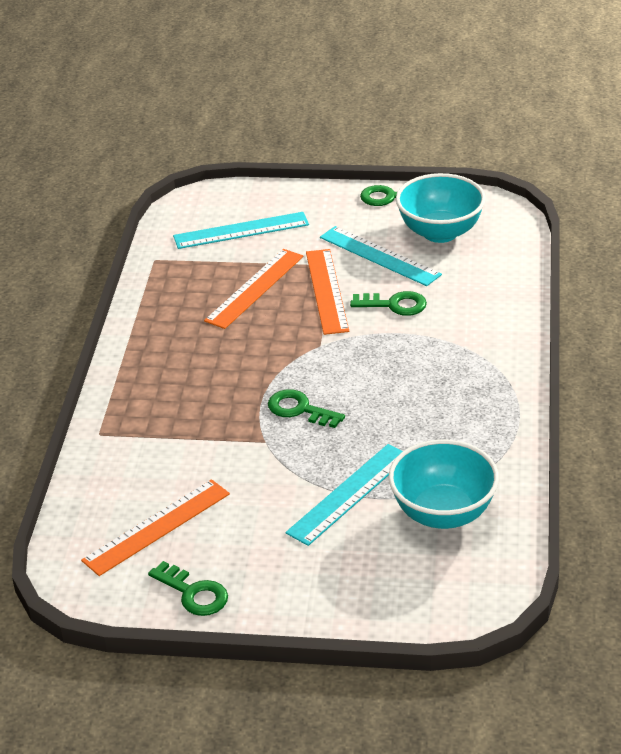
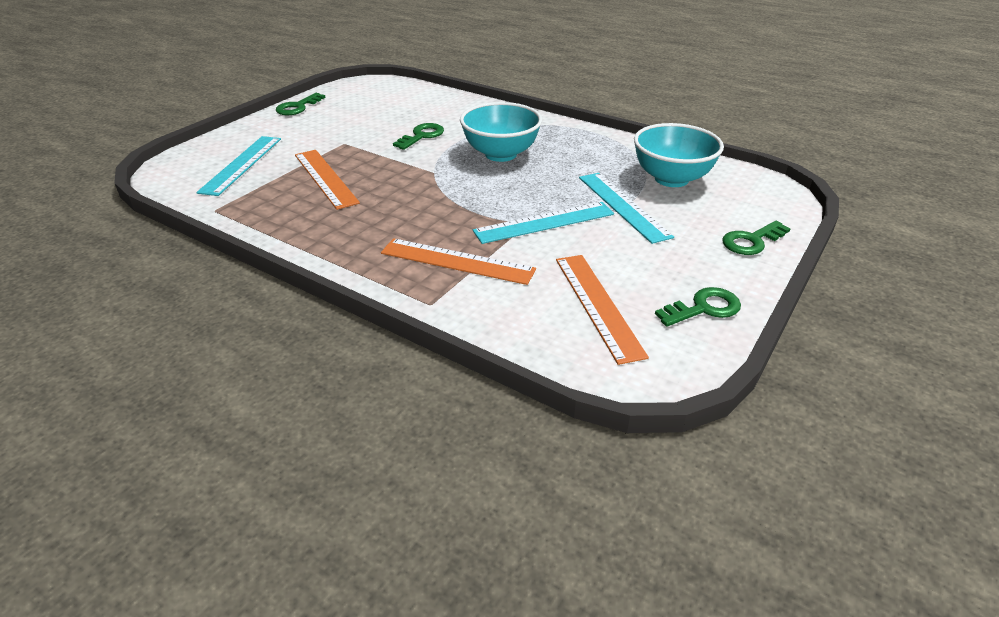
camera: 65 degrees left, 0 degrees up
green key [268,389,345,428] -> green key moved to [722,221,791,255]
orange ruler [306,249,349,335] -> orange ruler moved to [381,238,536,285]
turquoise ruler [320,226,442,286] -> turquoise ruler moved to [473,202,614,244]
turquoise bowl [396,173,486,243] -> turquoise bowl moved to [460,102,542,162]

